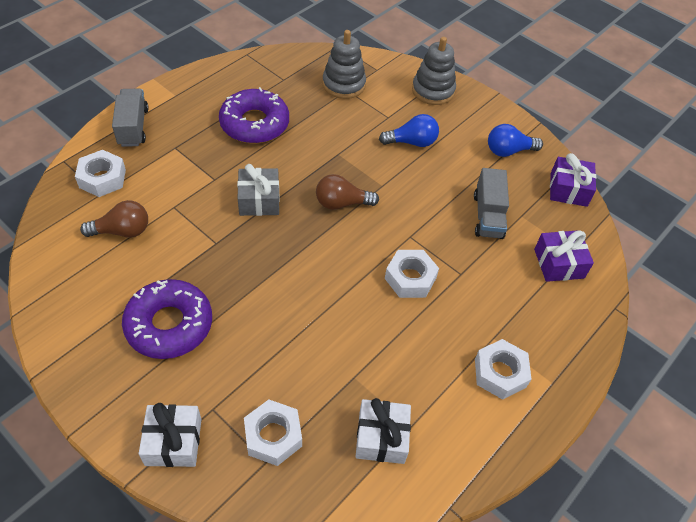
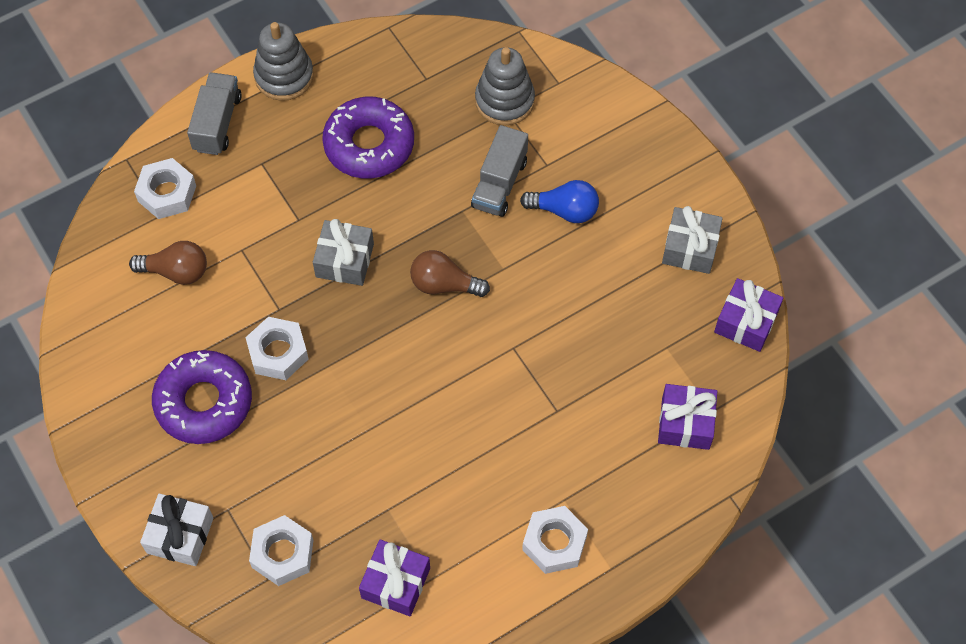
camera: 20 degrees right, 10 degrees up
white gift [356,398,411,464] -> purple gift [359,539,430,616]
white nut [385,250,439,298] -> white nut moved to [245,317,308,380]
grey stacking toy [412,37,456,105] -> grey stacking toy moved to [253,22,314,101]
grey truck [474,168,509,239] -> grey truck moved to [471,125,528,217]
blue light bulb [488,124,543,157] -> grey gift [662,206,723,274]

